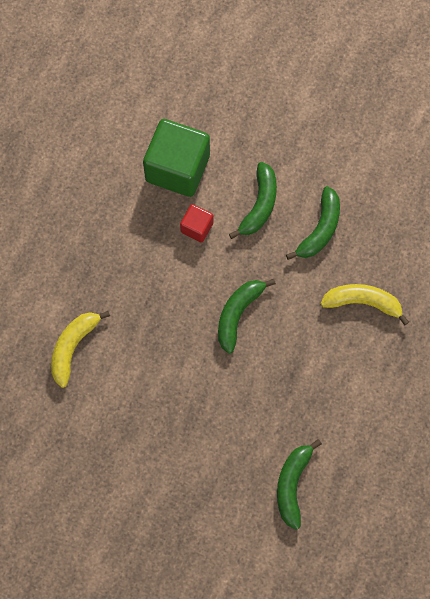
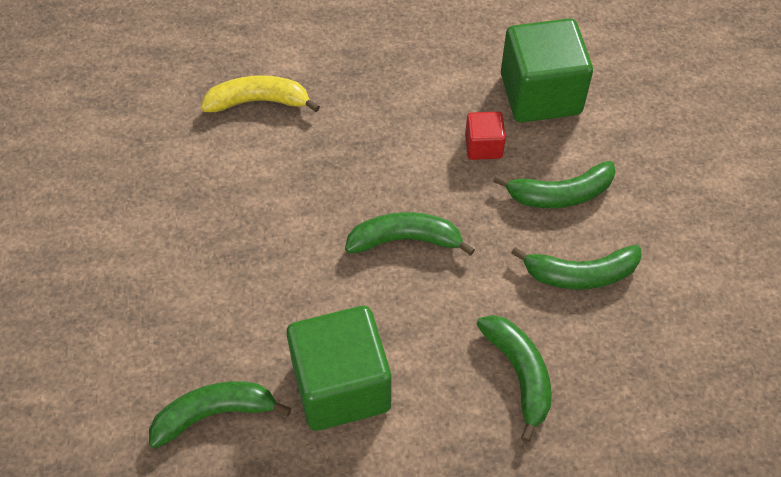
camera: 60 degrees right, 15 degrees down
yellow banana [321,284,409,325] -> green banana [476,315,551,442]
none -> green cube [286,306,391,431]

